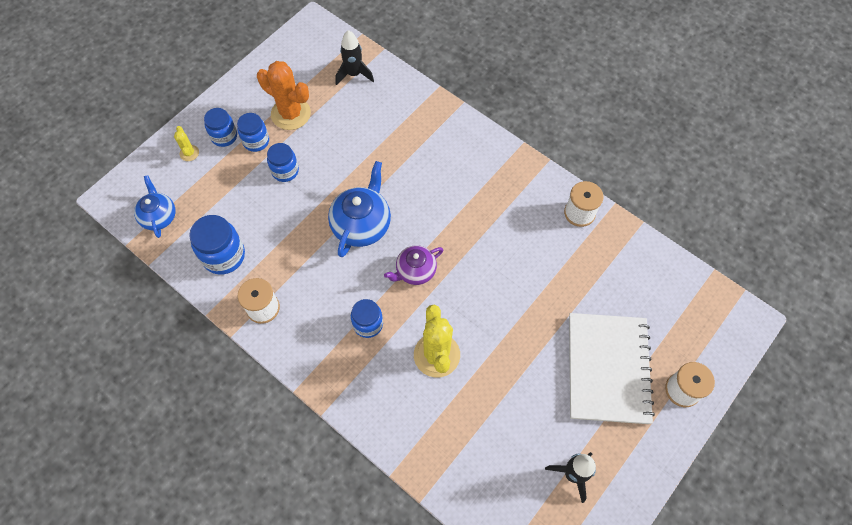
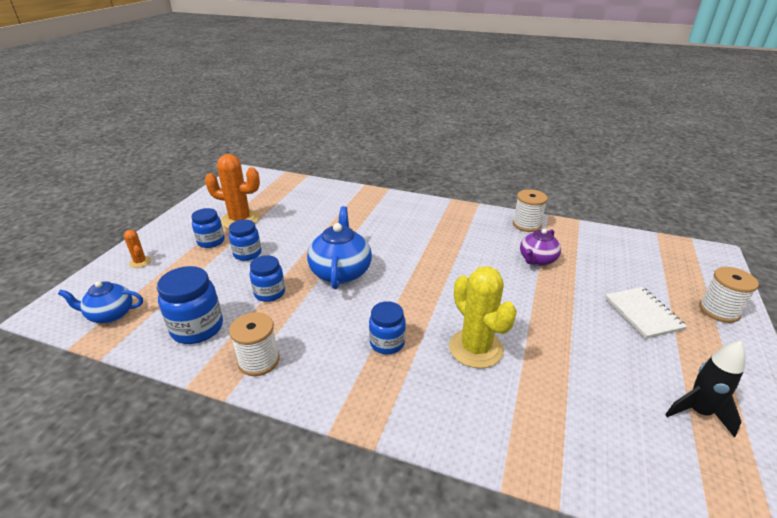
camera: 20 degrees left, 30 degrees down
blue teapot [134,175,175,238] -> blue teapot turned 60 degrees counterclockwise [58,281,143,323]
yellow cactus [174,126,199,161] -> orange cactus [124,230,151,268]
blue jar [204,108,237,147] -> blue jar moved to [249,255,285,302]
black rocket [336,30,374,85] -> none
purple teapot [384,245,443,285] -> purple teapot moved to [520,229,561,266]
white notebook [569,313,655,424] -> white notebook [605,287,687,339], size x0.55

